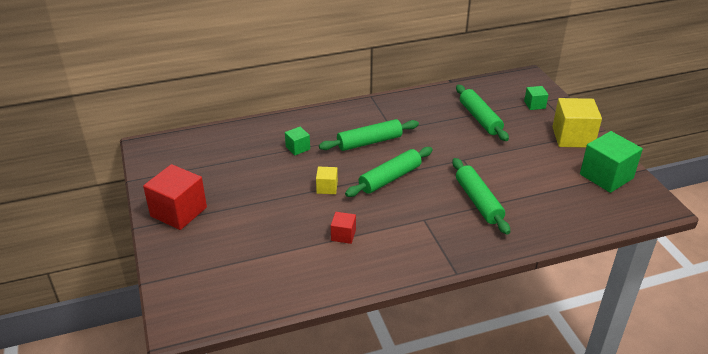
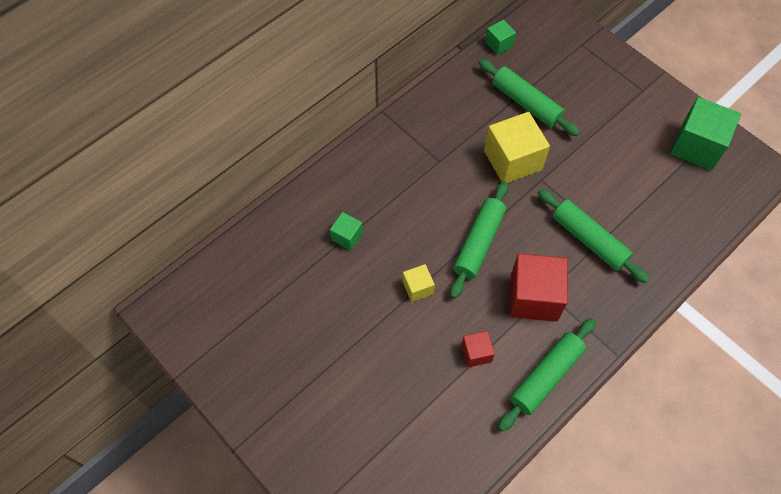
camera: 25 degrees left, 25 degrees up
red cube [143,164,207,230] -> red cube moved to [509,253,568,322]
green rolling pin [319,119,419,151] -> green rolling pin moved to [498,318,596,431]
green cube [524,86,548,110] -> green cube moved to [485,19,516,55]
yellow cube [552,98,602,148] -> yellow cube moved to [484,112,550,183]

